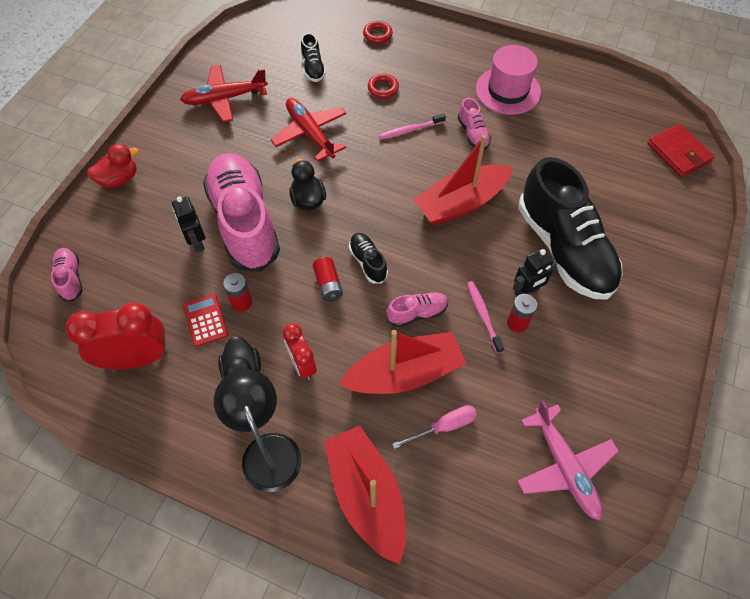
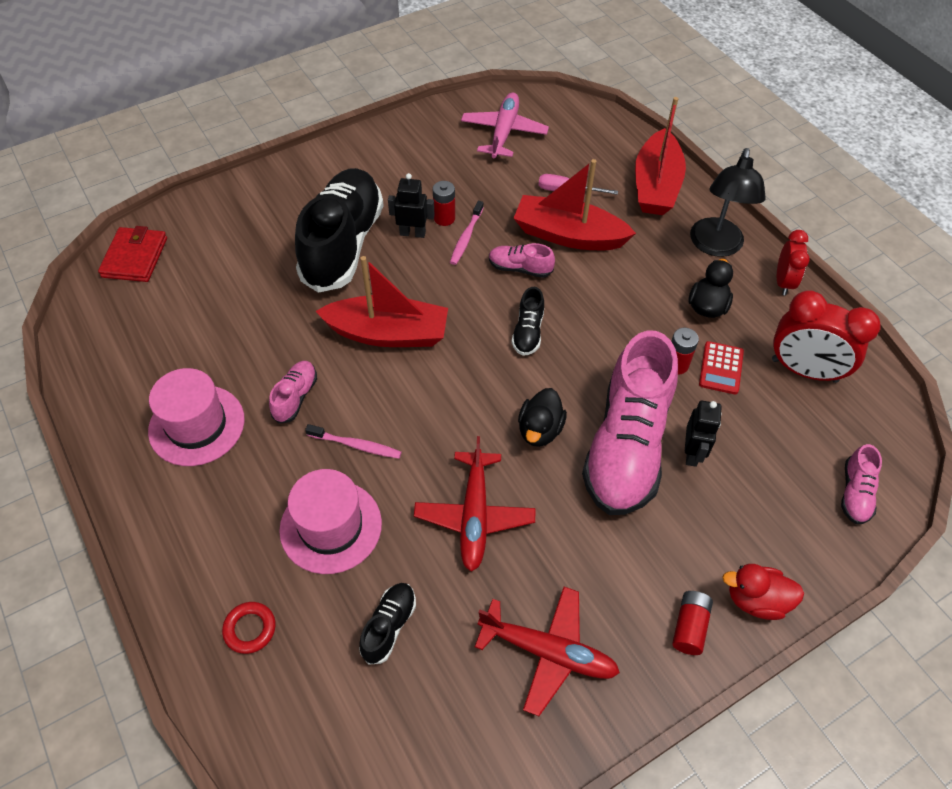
camera: 145 degrees left, 5 degrees down
red clock [283,324,317,380] -> red clock moved to [777,230,810,296]
red battery [313,257,343,302] -> red battery moved to [672,591,713,655]
red ring [368,74,399,98] -> pink hat [279,469,382,574]

